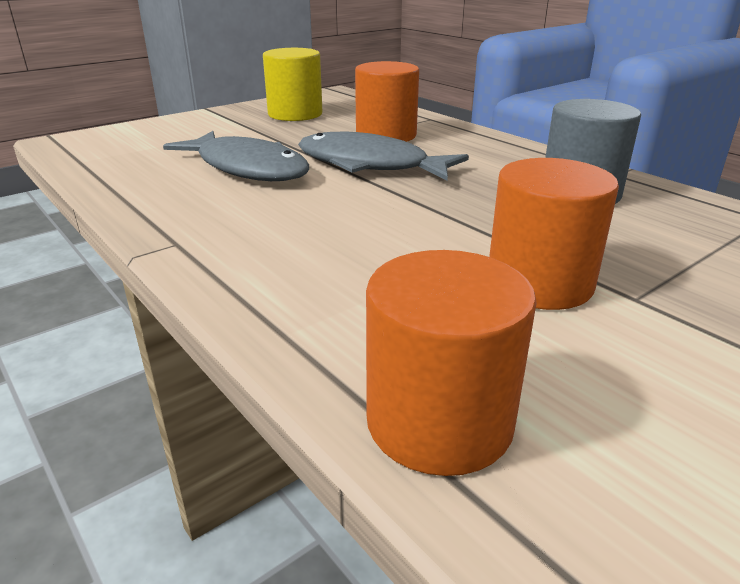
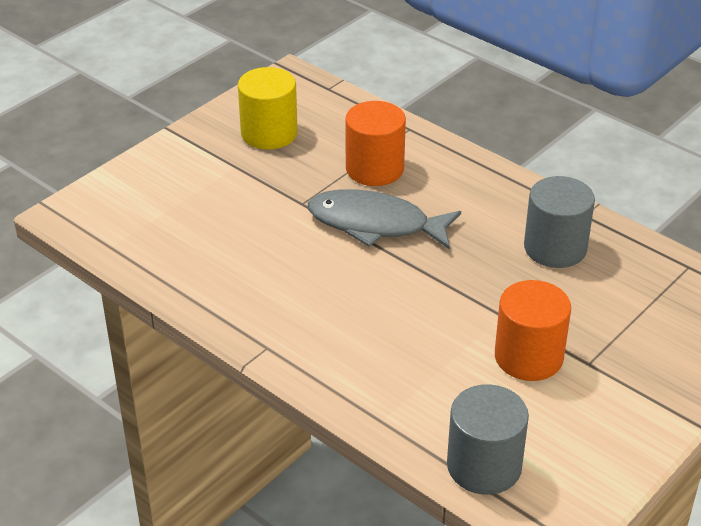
camera: 10 degrees left, 10 degrees up
grey fish [163,131,309,181] -> none
orange cylinder [366,250,537,476] -> grey cylinder [447,384,529,495]

